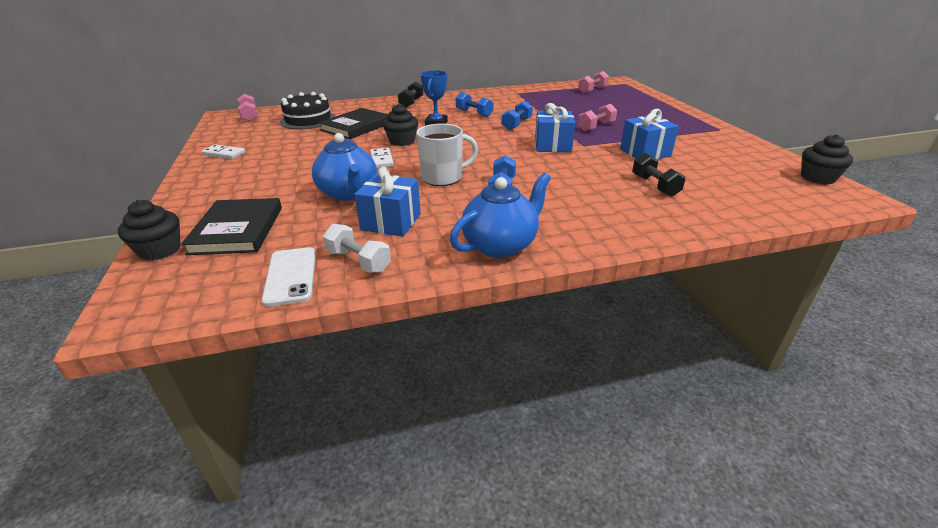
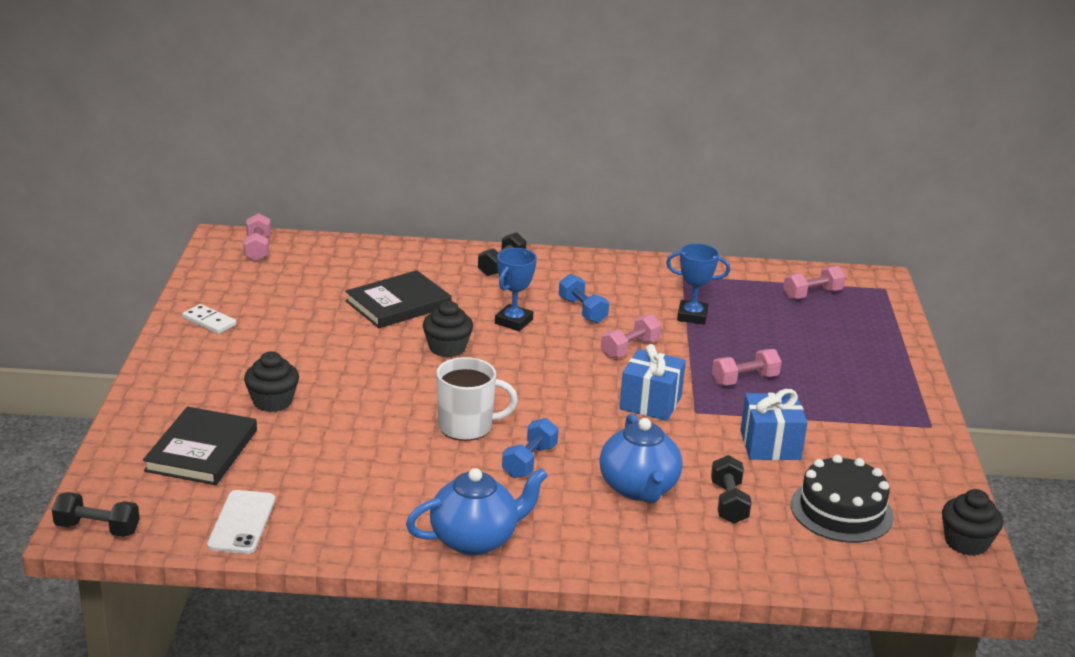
camera: 15 degrees right, 5 degrees down
black cupcake [118,200,181,261] -> black cupcake moved to [244,351,299,412]
black cake [280,92,336,129] -> black cake moved to [791,455,894,543]
blue teapot [312,133,377,201] -> blue teapot moved to [599,414,683,503]
white dumbbell [323,224,391,273] -> none
blue gift [354,167,421,237] -> none
white domino [370,148,394,168] -> none
blue dumbbell [501,100,533,130] -> pink dumbbell [601,314,661,358]
none -> black dumbbell [52,492,140,537]
none -> blue trophy [666,243,730,324]

